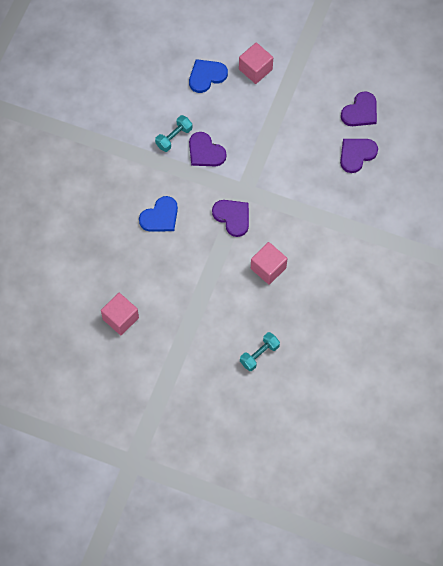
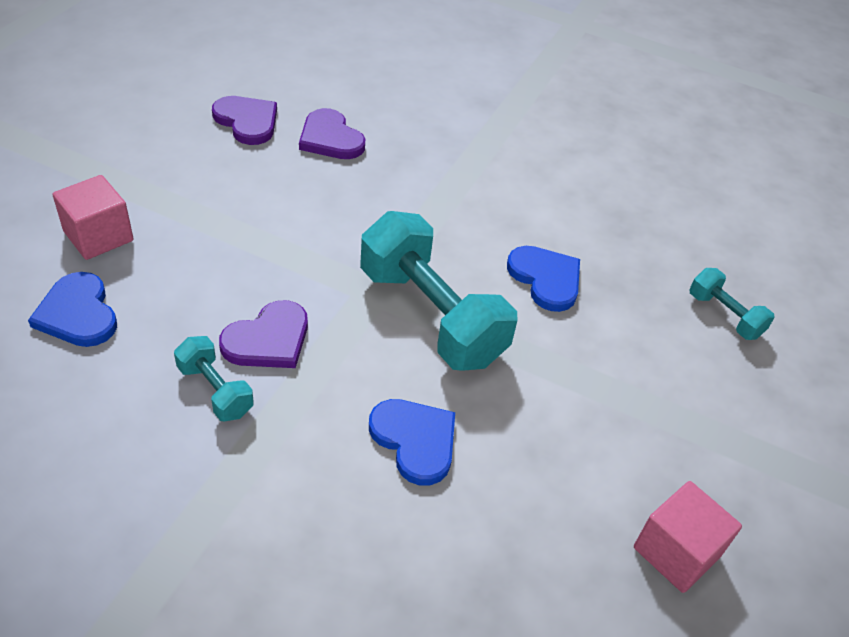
camera: 90 degrees left, 20 degrees down
purple heart [212,200,249,237] -> turquoise dumbbell [360,211,517,371]
pink cube [251,242,287,285] -> blue heart [507,246,580,312]

